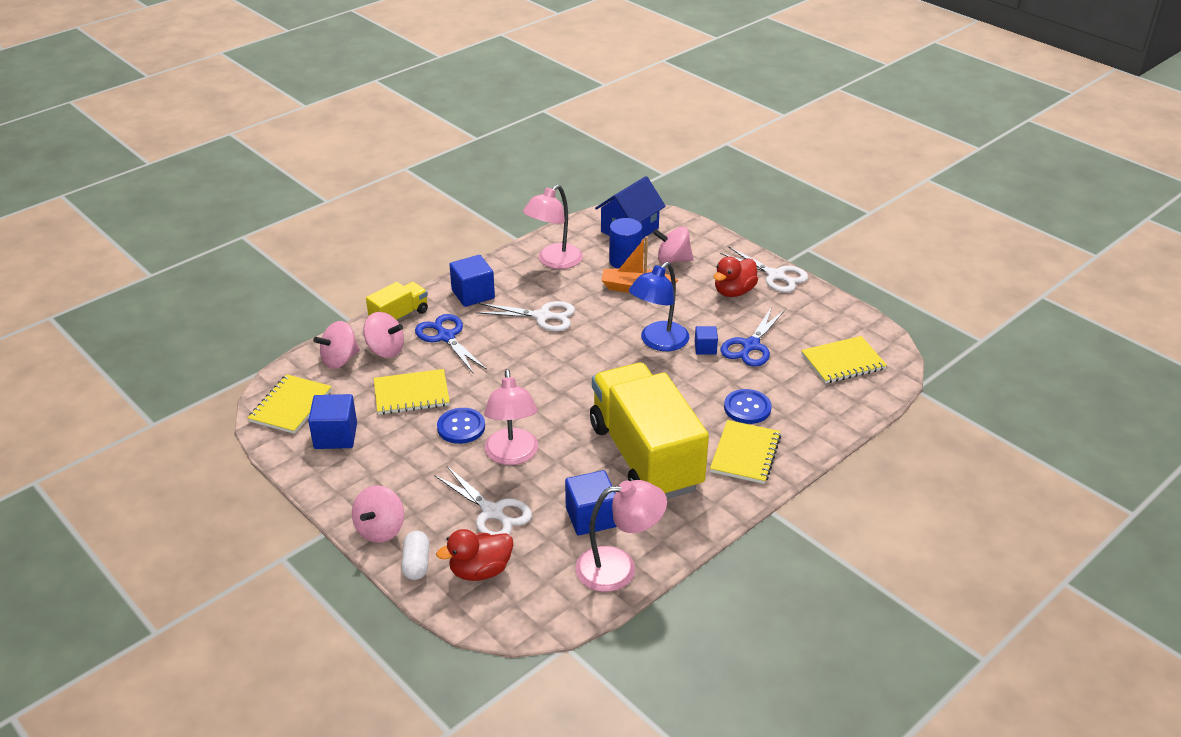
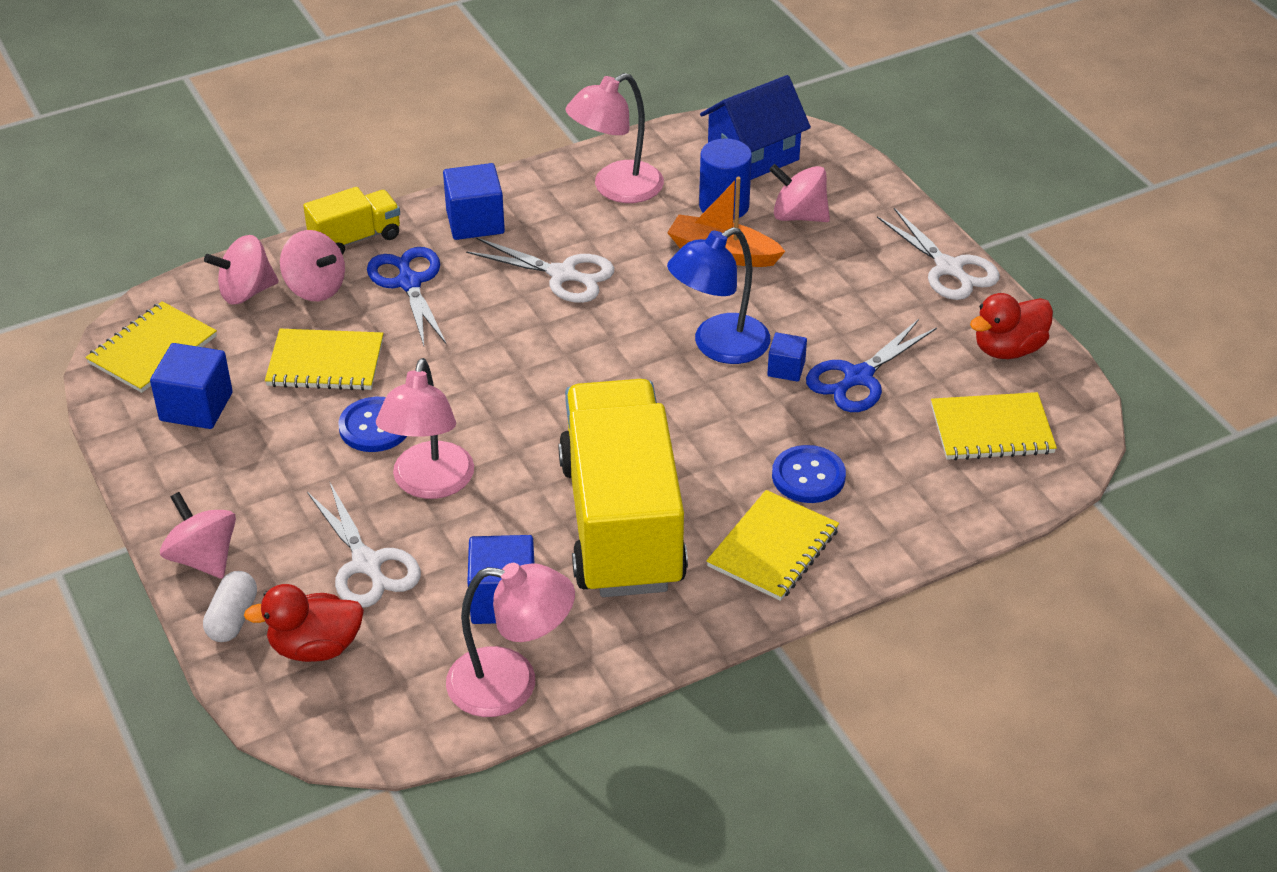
camera: 15 degrees right, 5 degrees up
pink spinning top [352,485,404,543] -> pink spinning top turned 105 degrees clockwise [160,492,236,579]
red duck [714,256,758,297] -> red duck moved to [970,293,1053,359]

